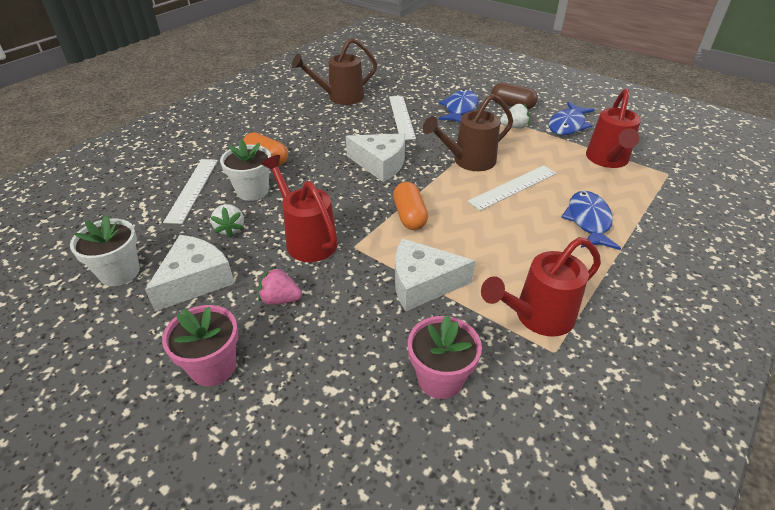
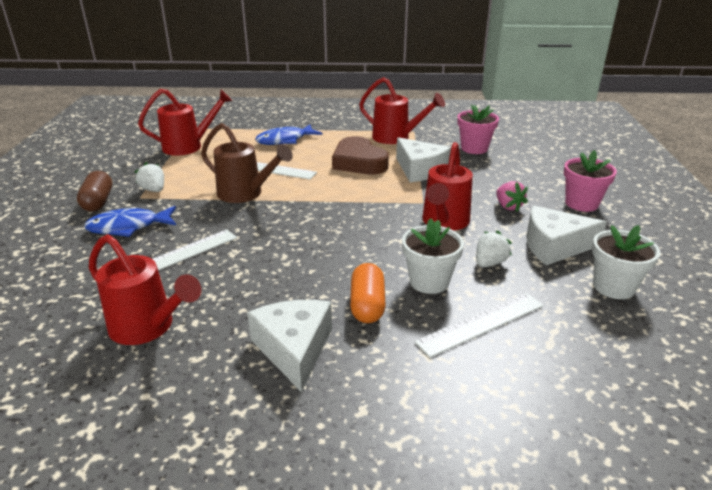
camera: 125 degrees left, 10 degrees down
brown watering can [291,38,377,105] -> red watering can [89,234,201,345]
white cheese [346,134,405,182] -> white cheese moved to [247,300,332,392]
orange capsule [393,182,428,230] -> none
blue fish [548,102,594,135] -> none
none -> brown heart [332,136,389,174]

